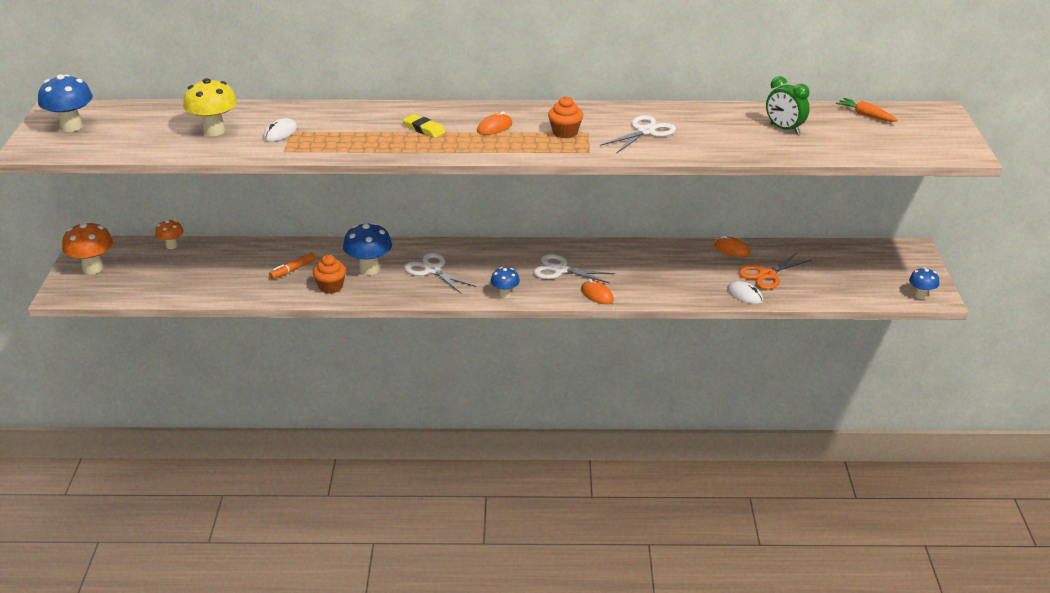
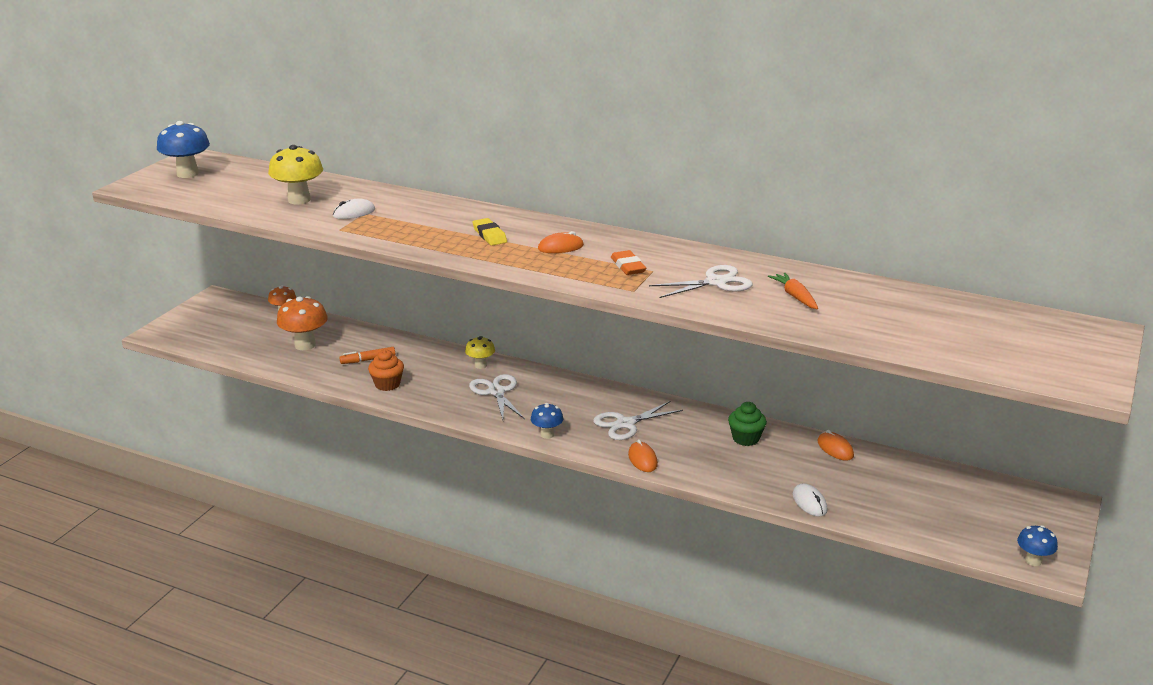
camera: 25 degrees right, 5 degrees down
orange mushroom [62,221,113,274] -> orange mushroom moved to [277,296,328,350]
blue mushroom [343,222,392,275] -> none
white scissors [533,254,615,283] -> white scissors turned 75 degrees counterclockwise [593,401,683,440]
orange cupcake [548,96,583,138] -> orange eraser [611,250,646,275]
orange scissors [738,253,812,290] -> none
green clock [766,76,810,134] -> none
orange carrot [836,98,898,122] -> orange carrot moved to [768,272,818,309]
none -> yellow mushroom [465,336,495,369]
none -> green cupcake [728,402,767,446]

